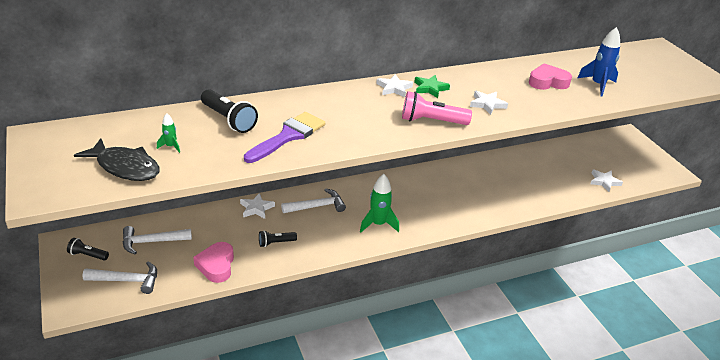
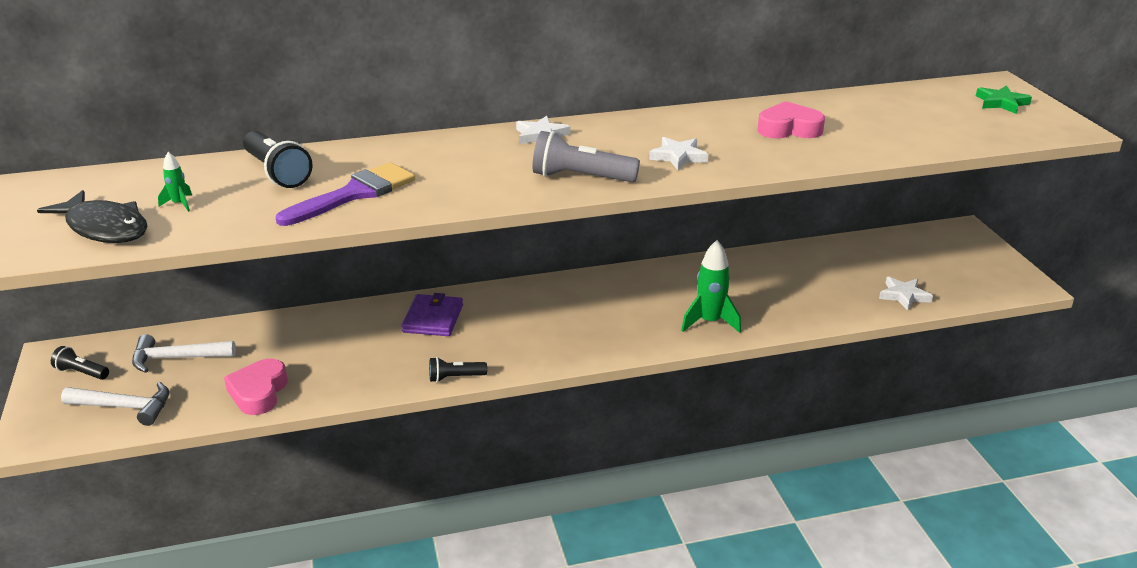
camera: 10 degrees right, 5 degrees down
white star [240,193,275,219] -> none
black flashlight [259,231,297,247] -> black flashlight moved to [429,357,487,382]
white hammer [281,188,346,213] -> purple wallet [401,293,463,336]
green rocket [360,174,399,233] -> green rocket moved to [681,240,741,333]
pink flashlight [402,91,472,125] -> grey flashlight [533,131,640,182]
green star [414,75,450,98] -> green star moved to [976,85,1032,114]
blue rocket [577,27,620,96] -> none

